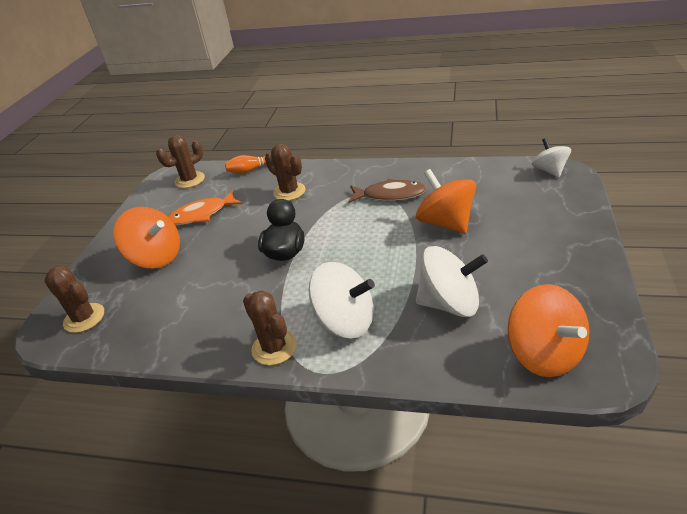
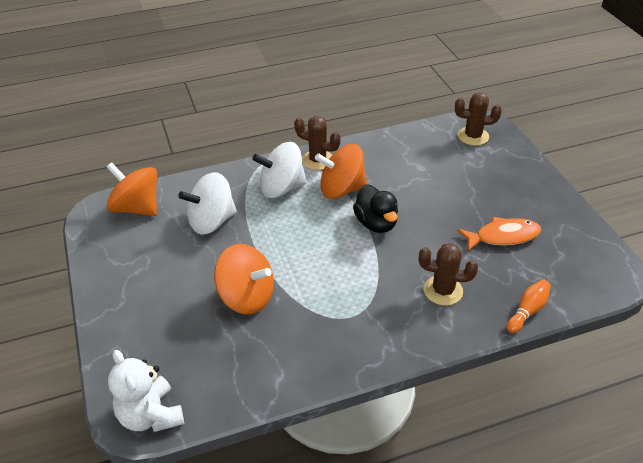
camera: 145 degrees right, 5 degrees up
orange spinning top [113,207,180,268] -> orange spinning top moved to [315,144,367,199]
brown cactus [156,135,205,188] -> none
orange fish [168,190,242,225] -> orange fish turned 45 degrees clockwise [458,217,541,251]
brown fish [348,179,427,203] -> none
white spinning top [532,138,571,177] -> white teddy bear [108,350,184,432]

